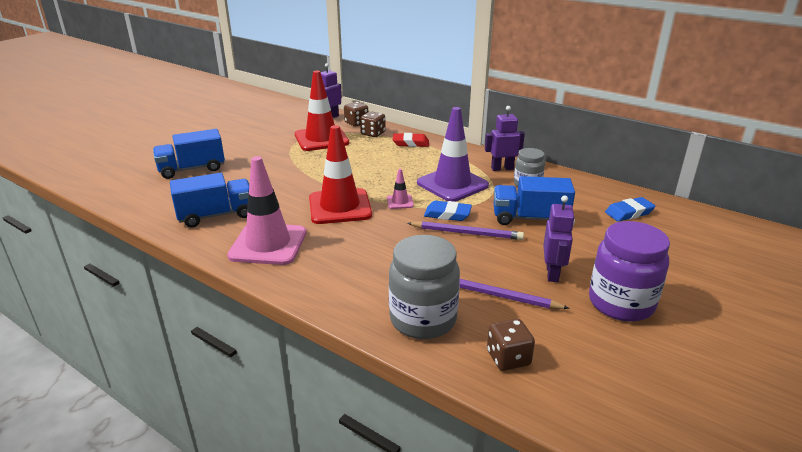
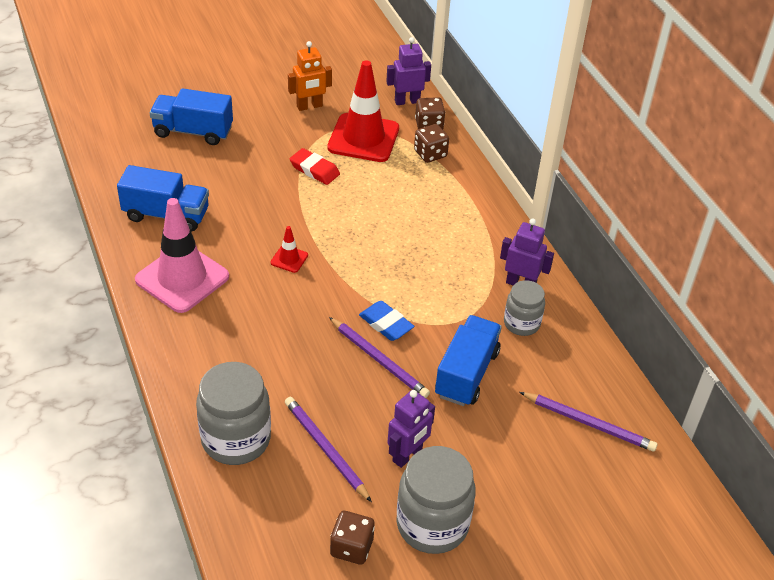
camera: 30 degrees right, 15 degrees up
red traffic cone [309,125,372,224] -> red traffic cone [270,226,308,273], size x0.43
pink traffic cone [387,169,414,209] -> none
red eraser [392,133,429,147] -> red eraser moved to [290,148,340,185]
purple traffic cone [417,107,489,202] -> none
brown dice [487,319,535,371] -> brown dice moved to [330,511,375,565]
blue truck [493,176,575,225] -> blue truck turned 75 degrees clockwise [435,315,502,406]
purple jar [589,221,670,322] -> grey jar [396,446,476,554]
blue eraser [605,197,655,222] -> purple pencil [520,392,657,452]
none -> orange robot [288,41,332,111]

